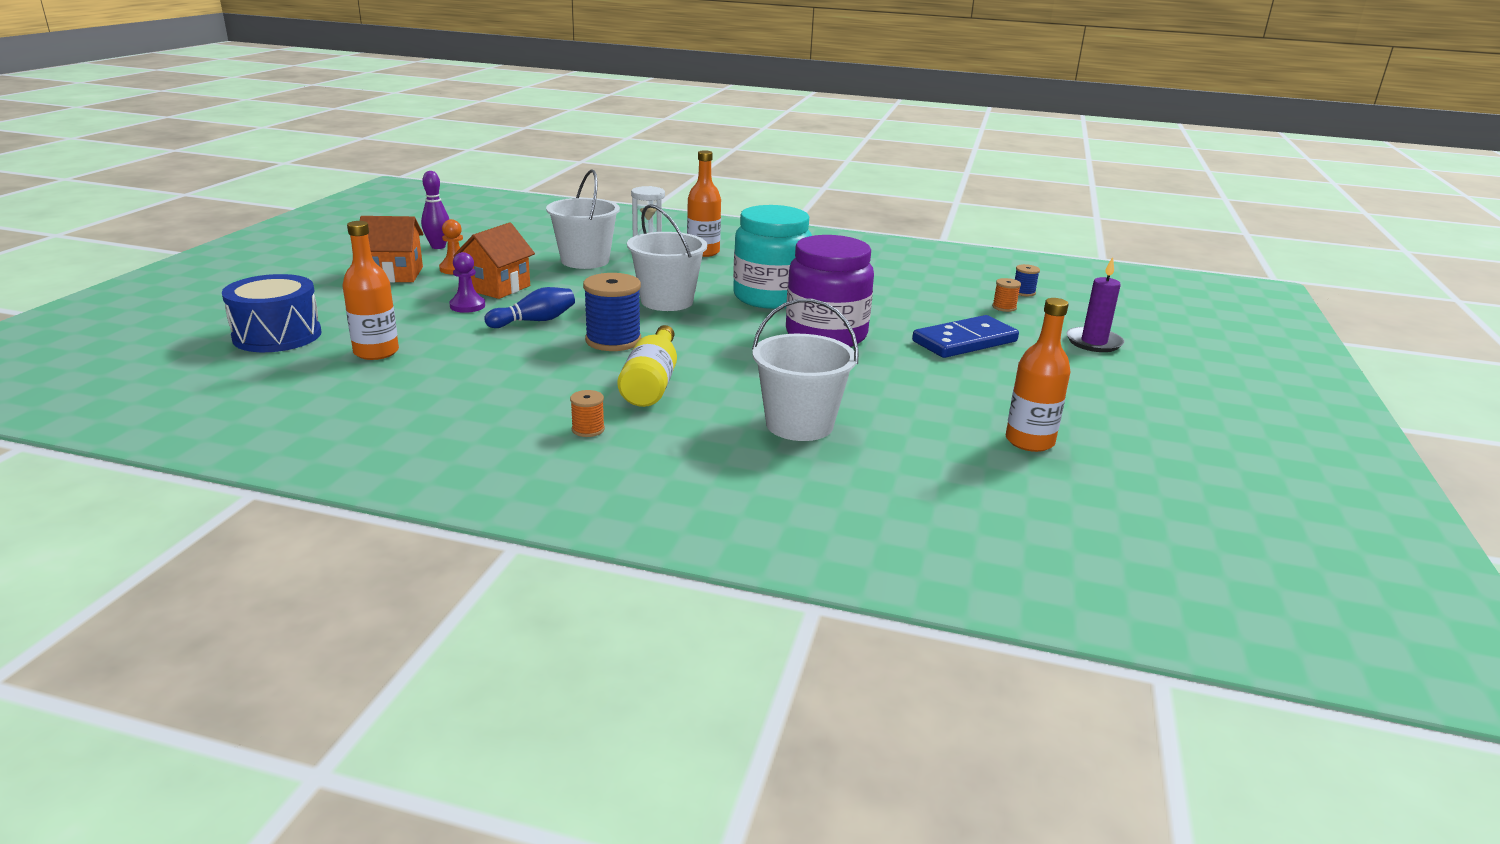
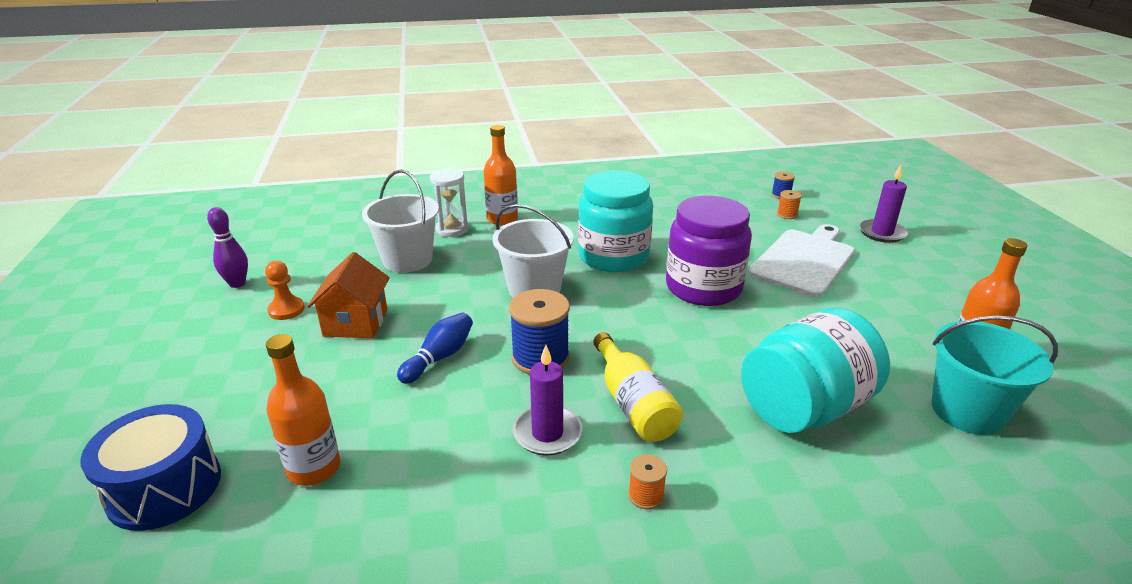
camera: 25 degrees left, 5 degrees up
orange house [360,216,424,283] -> none
purple pawn [449,252,485,313] -> none
white bucket [752,299,858,441] -> turquoise jar [741,307,890,433]
blue domino [912,315,1019,358] -> white cutting board [749,224,855,297]
none -> purple candle [513,345,582,456]
none -> turquoise bucket [932,316,1058,435]

